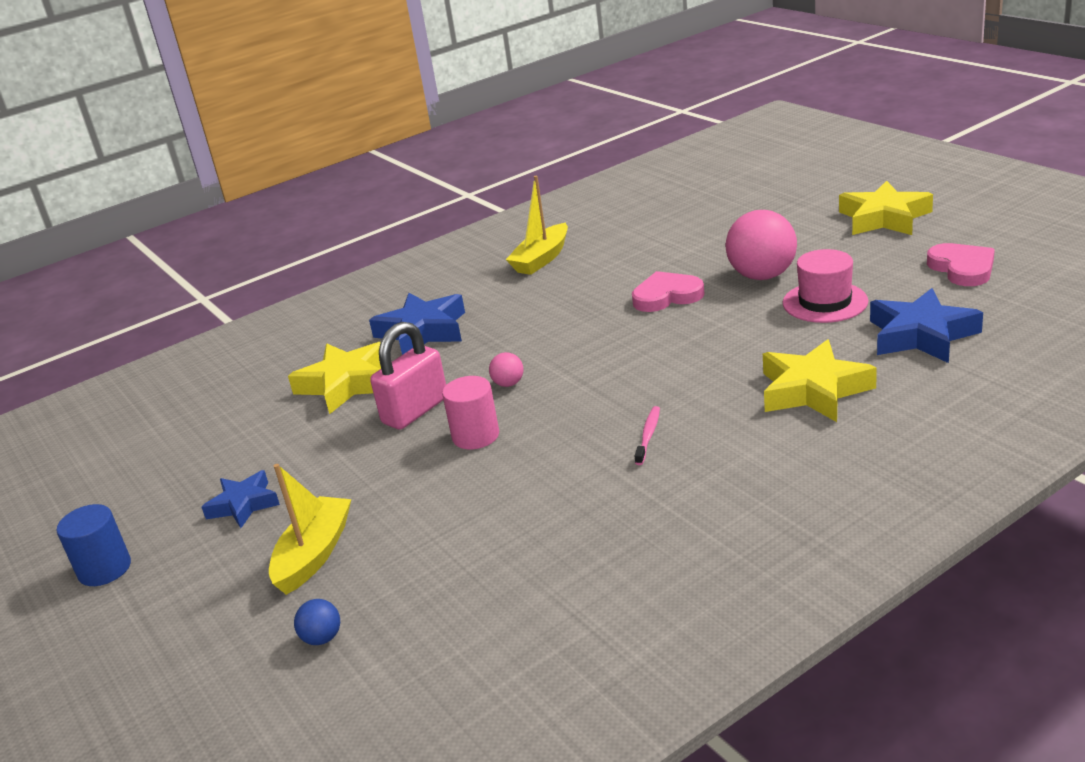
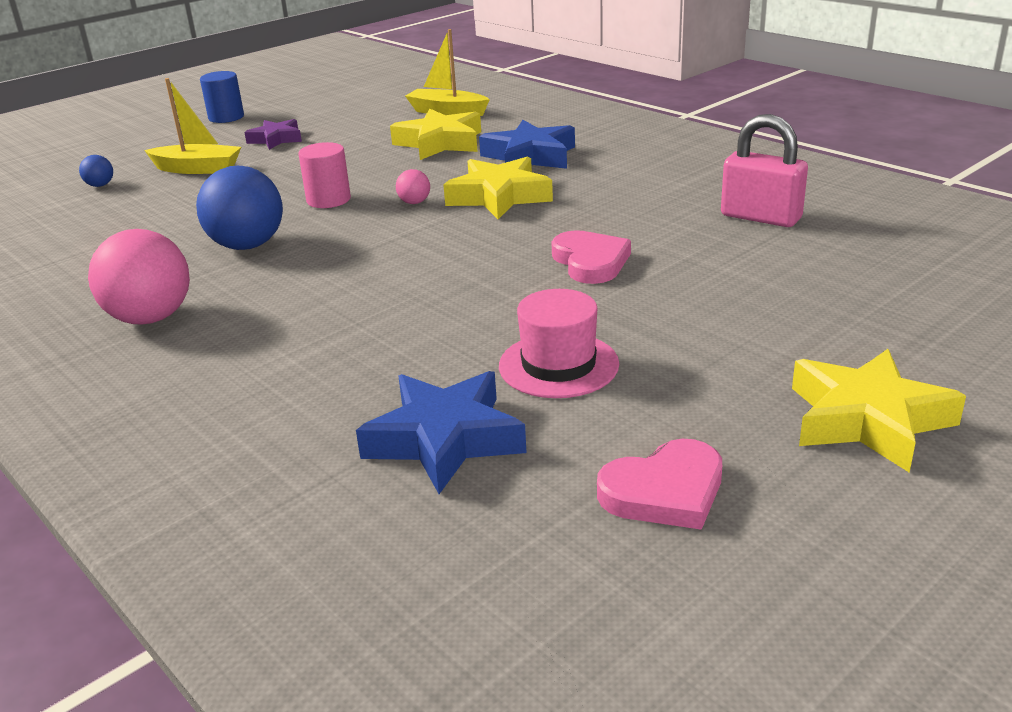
camera: 80 degrees right, 0 degrees up
blue star [202,470,280,528] -> purple star [244,119,302,150]
pink padlock [370,322,446,430] -> pink padlock moved to [721,114,808,227]
yellow boat [506,176,568,275] -> yellow boat moved to [405,29,490,116]
pink toothbrush [635,406,660,465] -> none
pink ball [726,210,797,280] -> pink ball moved to [88,229,190,325]
yellow star [763,339,877,422] -> yellow star moved to [443,156,553,219]
none -> blue ball [196,166,283,250]

